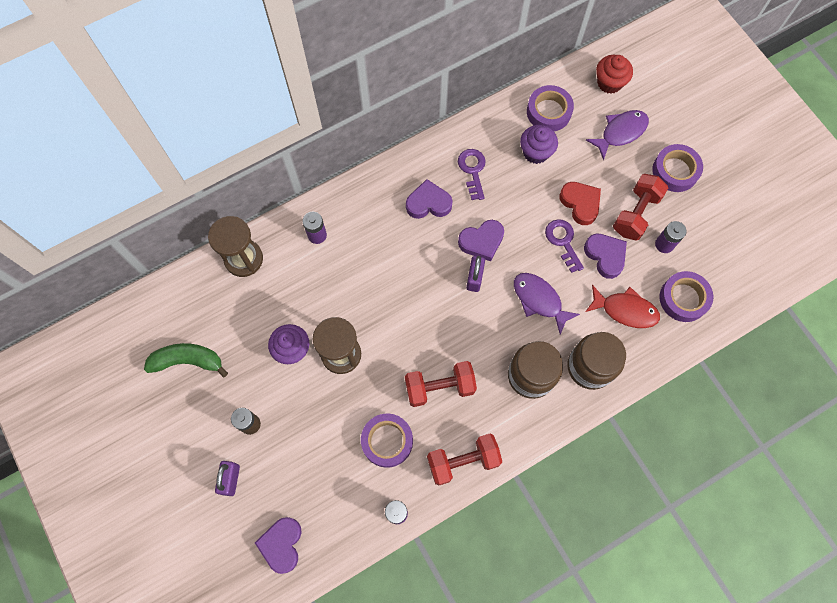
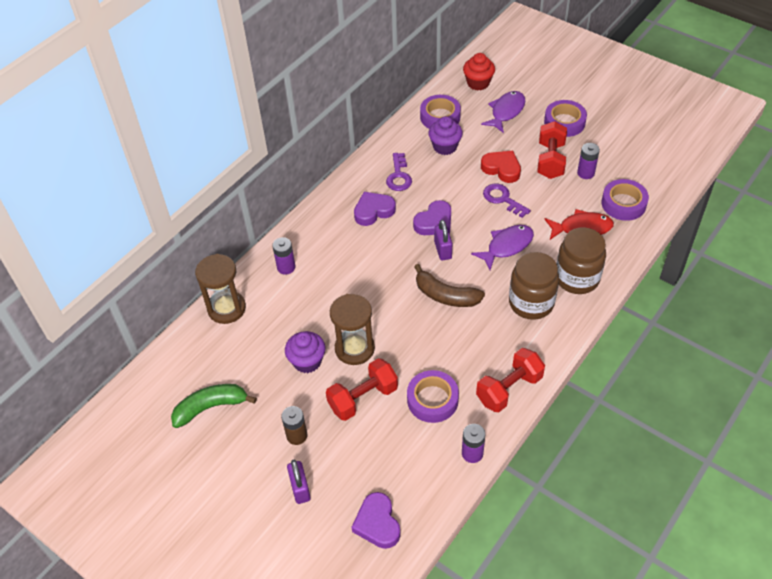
camera: 20 degrees left, 20 degrees down
red dumbbell [405,361,477,407] -> red dumbbell moved to [326,358,398,421]
purple key [458,149,486,200] -> purple key turned 150 degrees counterclockwise [386,153,412,191]
purple fish [514,273,580,335] -> purple fish turned 120 degrees clockwise [471,225,534,270]
purple heart [584,234,627,279] -> none
none -> brown banana [414,264,485,307]

